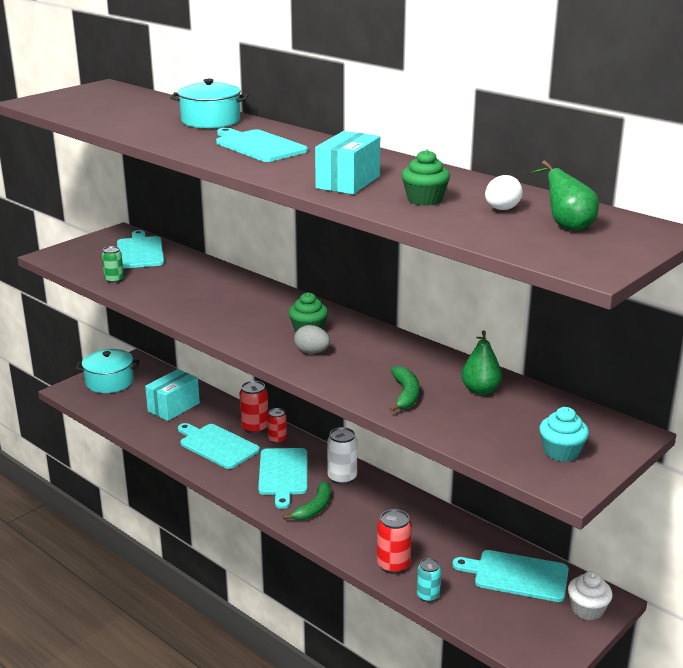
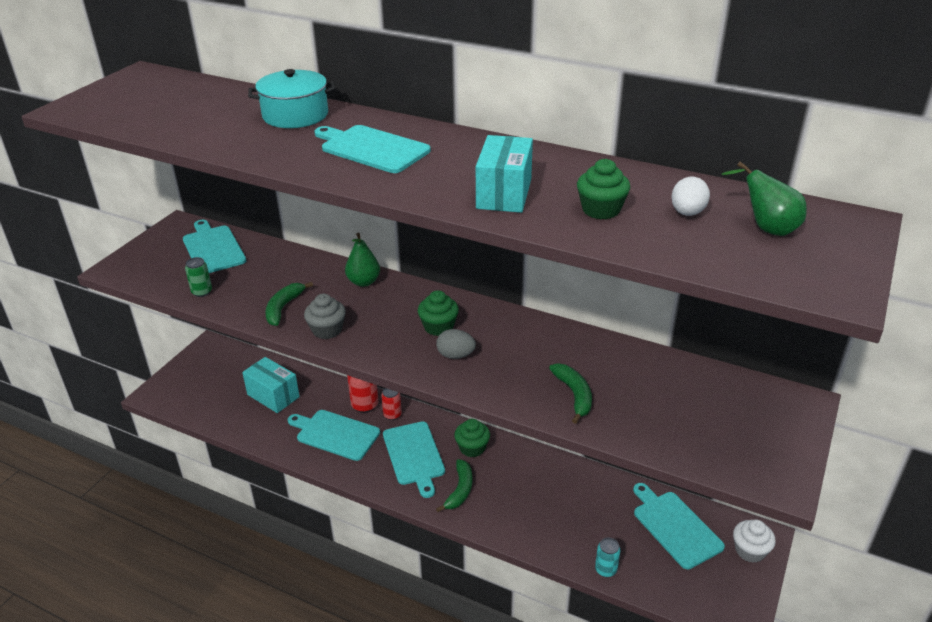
camera: 15 degrees left, 10 degrees up
turquoise pot [76,349,139,393] -> none
turquoise box [145,369,200,421] -> turquoise box turned 75 degrees counterclockwise [242,357,300,413]
white can [327,427,358,485] -> green cupcake [454,419,490,457]
red can [377,509,412,574] -> none
turquoise cutting board [452,550,569,602] -> turquoise cutting board turned 60 degrees clockwise [633,483,725,569]
green pear [461,330,502,395] -> green pear moved to [345,233,380,287]
turquoise cupcake [539,407,589,462] -> none
none -> green banana [265,282,313,326]
none -> grey cupcake [304,294,346,339]

